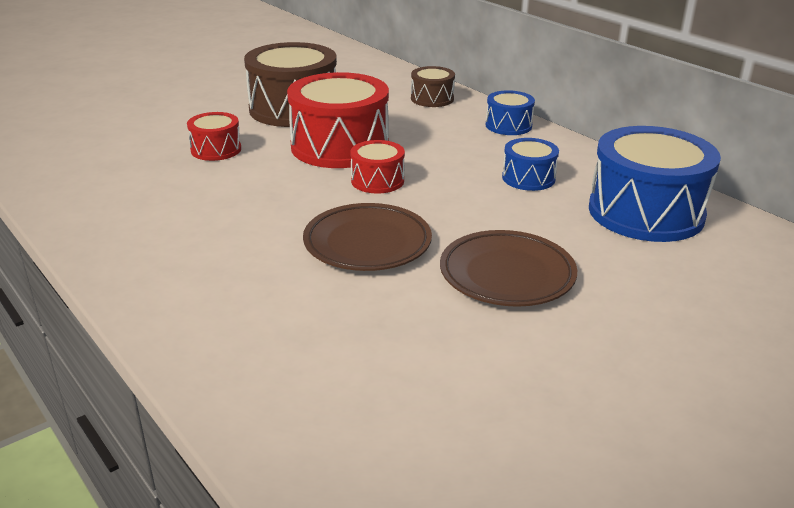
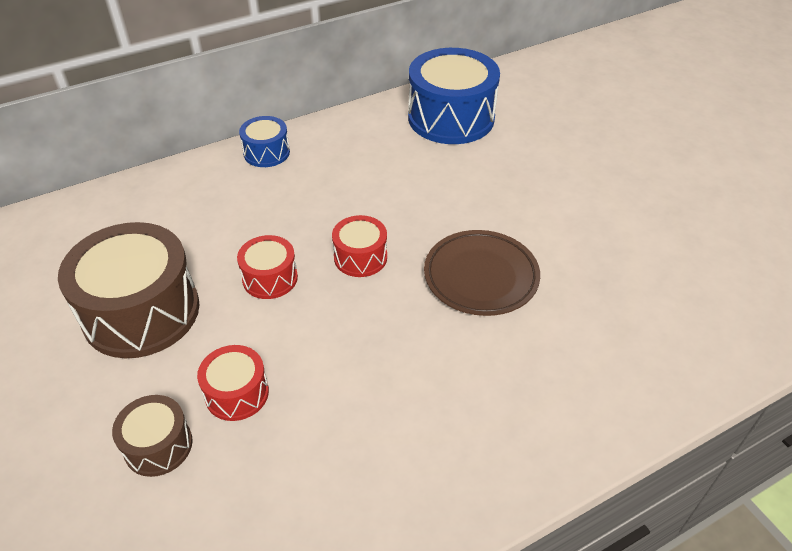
camera: 80 degrees left, 15 degrees up
red drum [287,72,389,168] -> red drum [237,235,298,299], size x0.50
brown drum [411,66,455,107] -> brown drum moved to [112,395,193,477]
brown plate [440,230,577,307] -> none
blue drum [502,138,559,191] -> none

